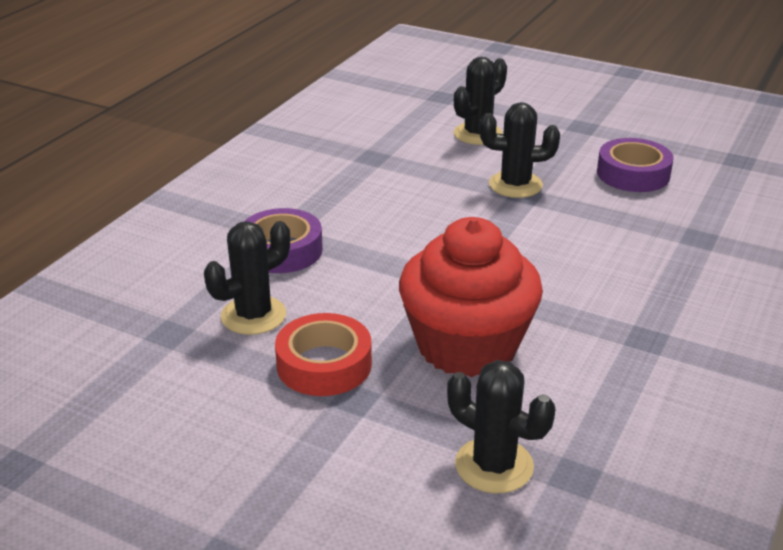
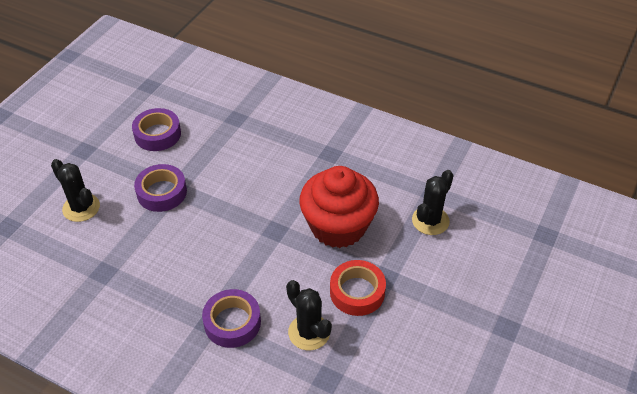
camera: 90 degrees left, 15 degrees up
black cactus [480,102,560,198] -> purple tape [134,164,187,212]

